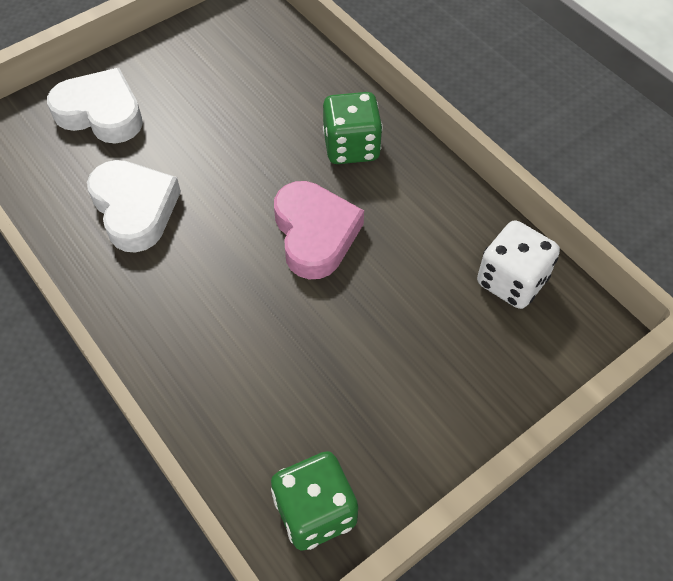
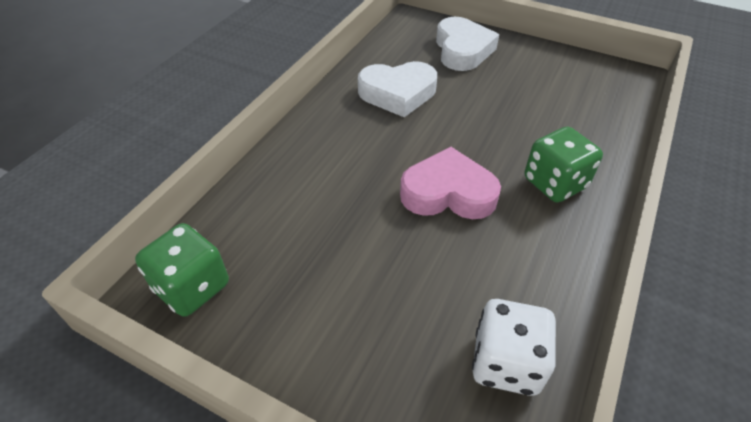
camera: 65 degrees right, 10 degrees down
white heart [87,160,181,253] -> white heart turned 45 degrees clockwise [358,61,437,117]
pink heart [274,181,364,279] -> pink heart turned 135 degrees counterclockwise [400,147,501,219]

